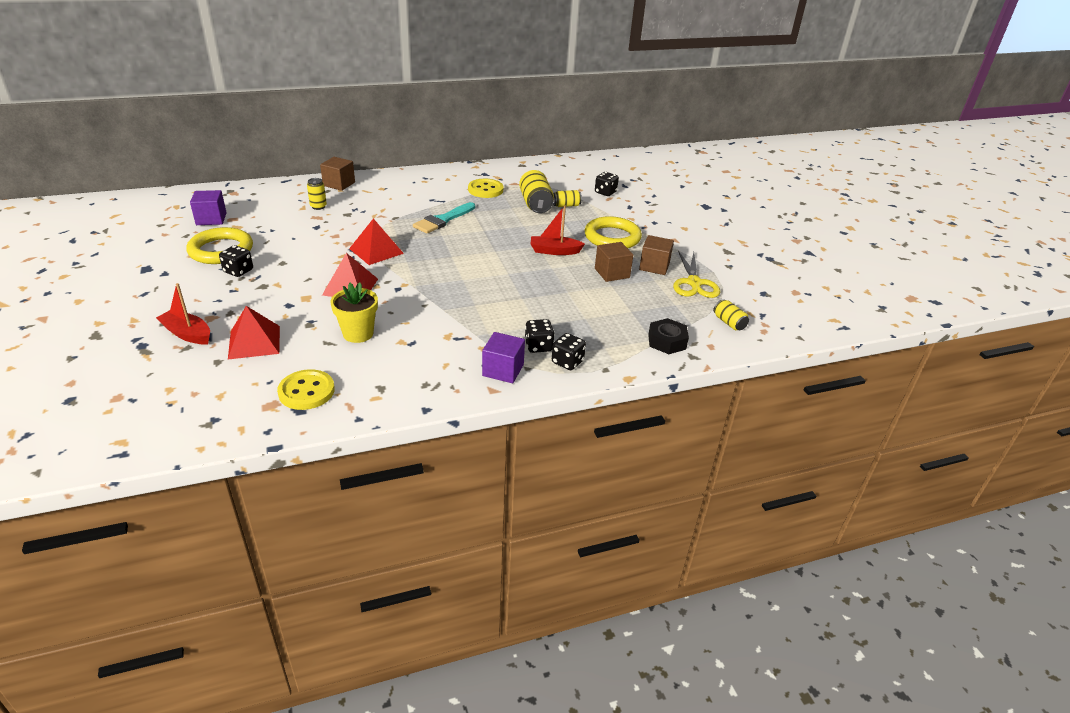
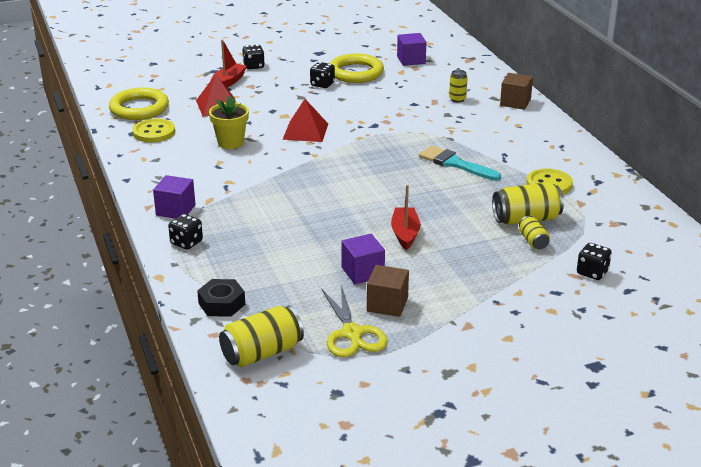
camera: 90 degrees right, 5 degrees down
red pyramid [349,218,404,265] -> none
black dice [525,319,555,353] -> black dice moved to [242,45,265,69]
yellow ring [585,216,642,248] -> yellow ring moved to [109,88,169,120]
brown cube [595,242,633,282] -> purple cube [341,234,385,284]
yellow scissors [673,251,720,298] -> yellow scissors turned 105 degrees counterclockwise [321,285,388,357]
yellow can [713,299,749,330] -> yellow can [219,306,304,367], size x1.80

